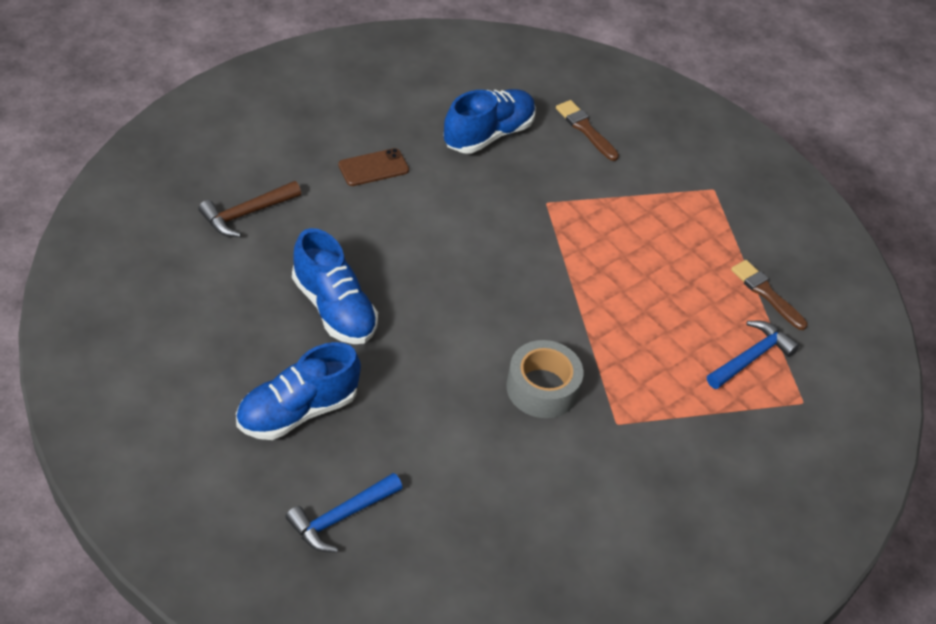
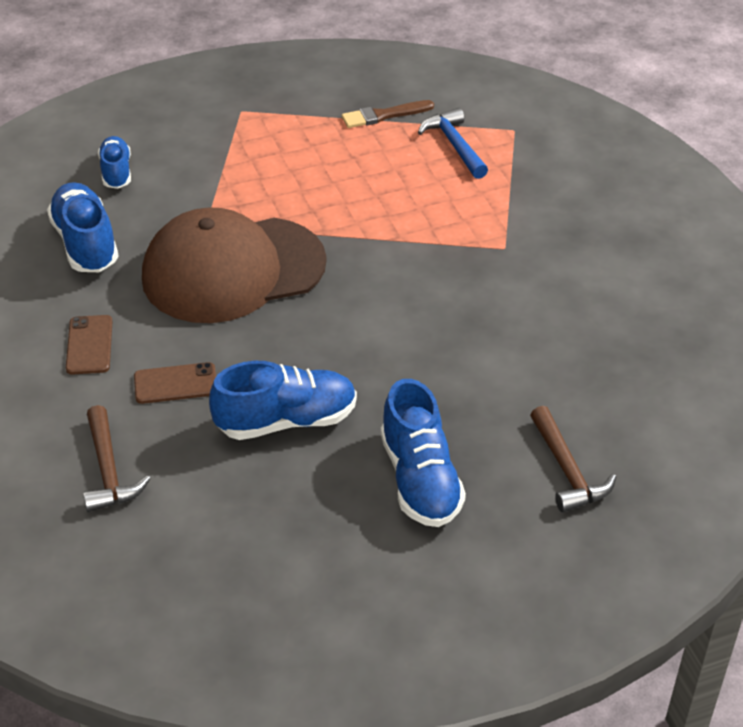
camera: 65 degrees left, 5 degrees down
blue hammer [285,473,403,552] -> brown hammer [530,406,616,512]
grey tape [506,340,583,418] -> none
brown brush [556,100,619,161] -> blue shoe [98,136,131,189]
none -> brown phone [134,362,216,404]
none -> brown cap [142,207,327,323]

